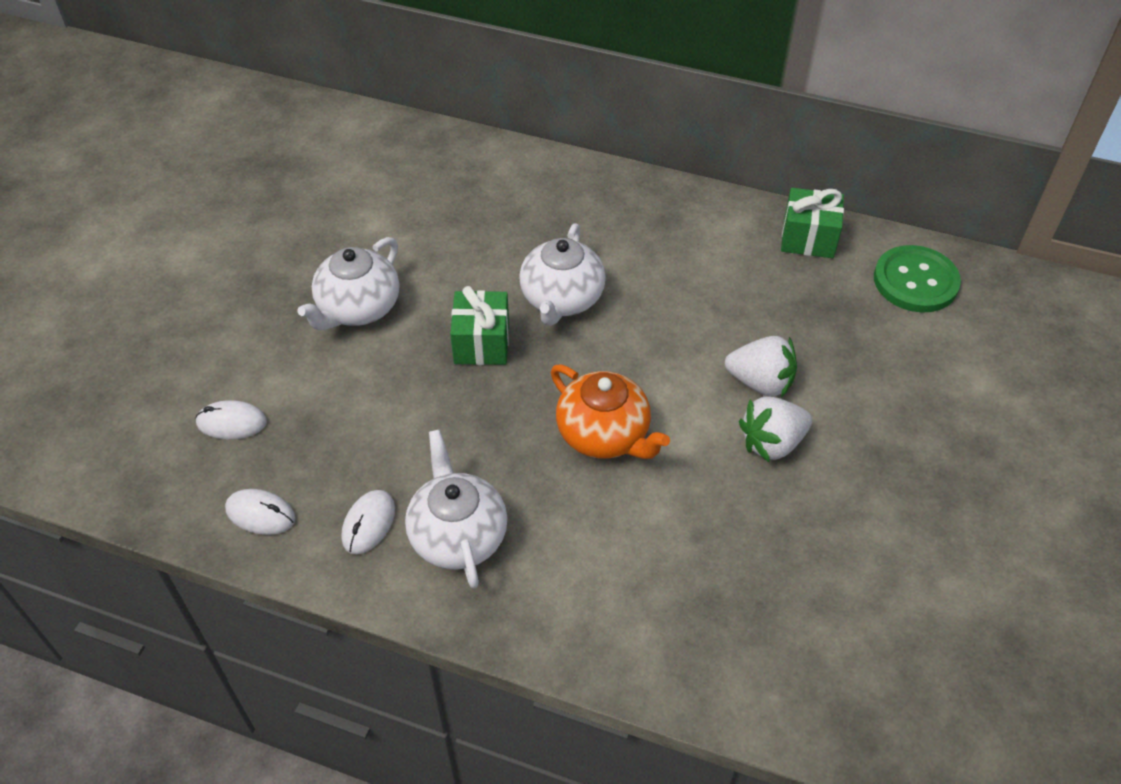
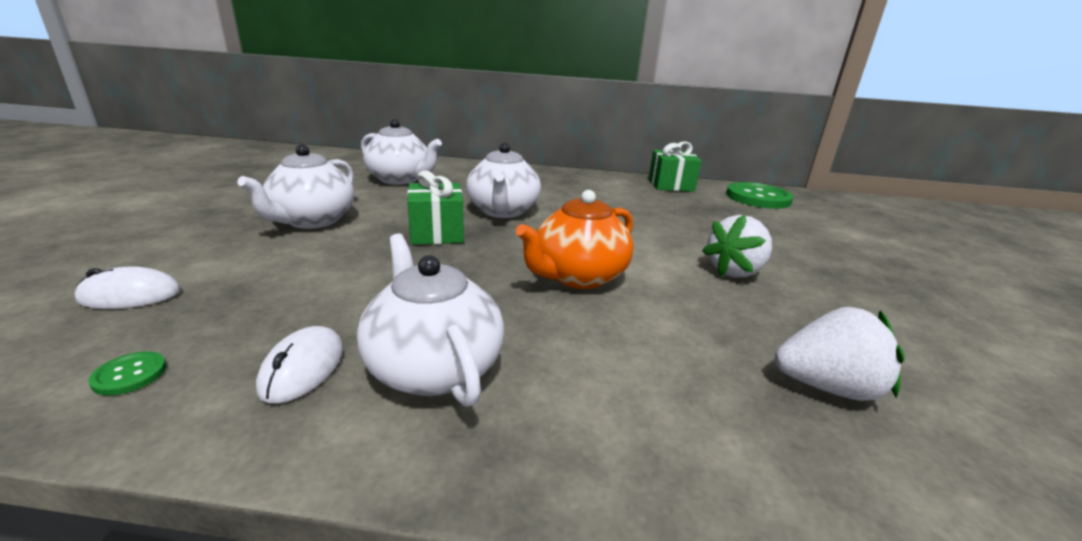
camera: 15 degrees left, 25 degrees down
white mouse [225,489,295,535] -> green button [88,352,167,395]
orange teapot [551,364,670,459] -> orange teapot turned 105 degrees clockwise [516,190,634,289]
white strawberry [725,336,797,398] -> white strawberry moved to [775,307,904,401]
none -> white teapot [361,119,442,185]

